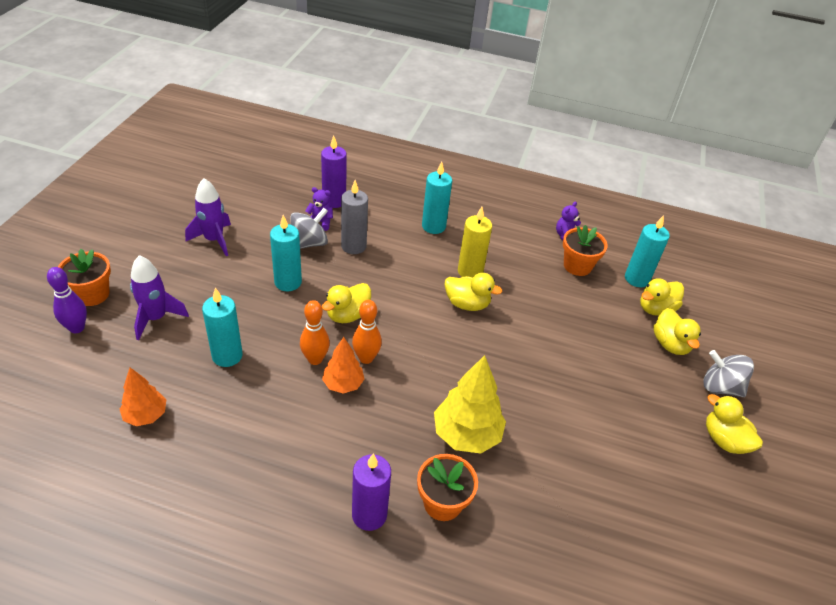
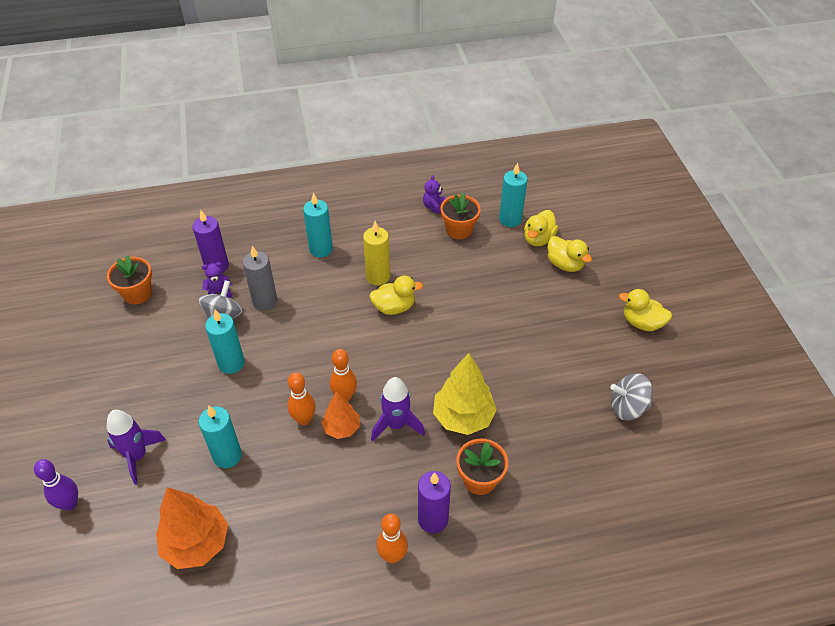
camera: 25 degrees left, 5 degrees up
orange flower pot [58,249,111,306] -> orange flower pot moved to [107,255,152,304]
orange tree [120,367,166,426] -> orange tree [156,487,228,569], size x1.64
purple rocket [185,178,231,256] -> purple rocket moved to [371,377,425,442]
yellow duck [322,283,371,323] -> none
grey spinning top [703,350,754,397] -> grey spinning top moved to [610,373,653,421]
none -> orange bowling pin [376,513,408,563]

